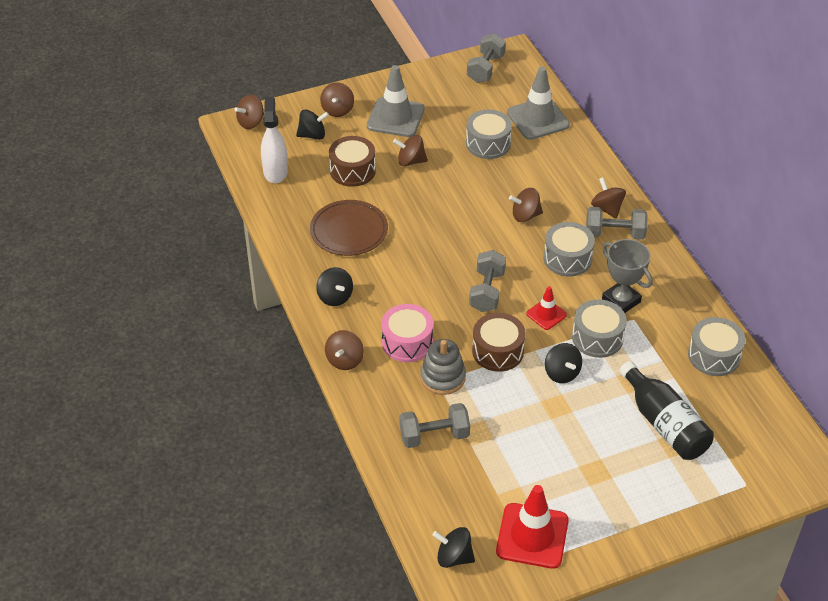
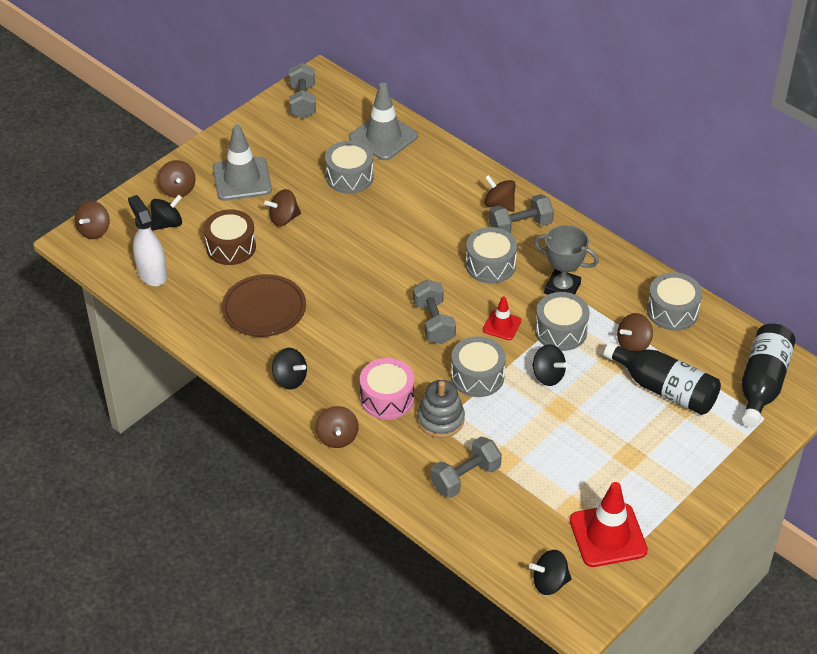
camera: 25 degrees left, 0 degrees up
brown drum [472,313,526,372] -> grey drum [451,336,506,397]
brown spinning top [509,188,543,222] -> brown spinning top moved to [617,313,653,351]
none -> black bottle [742,324,795,427]

